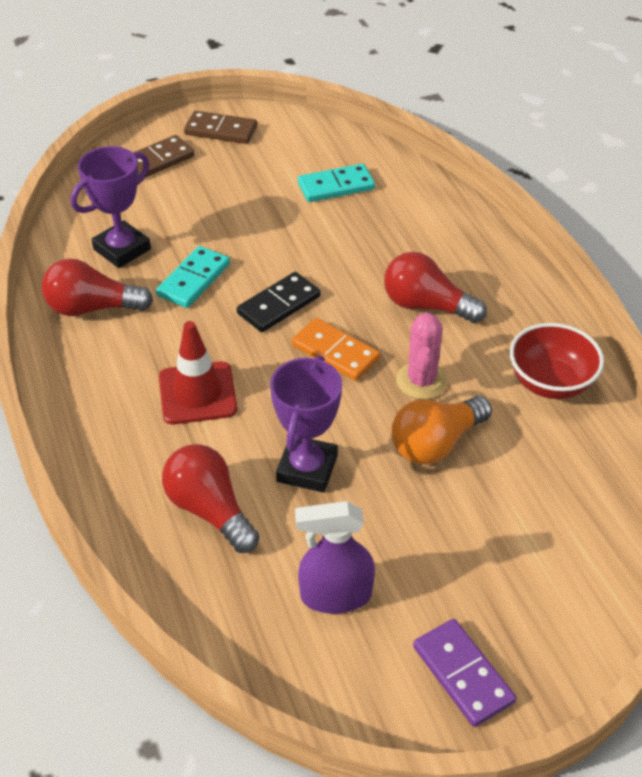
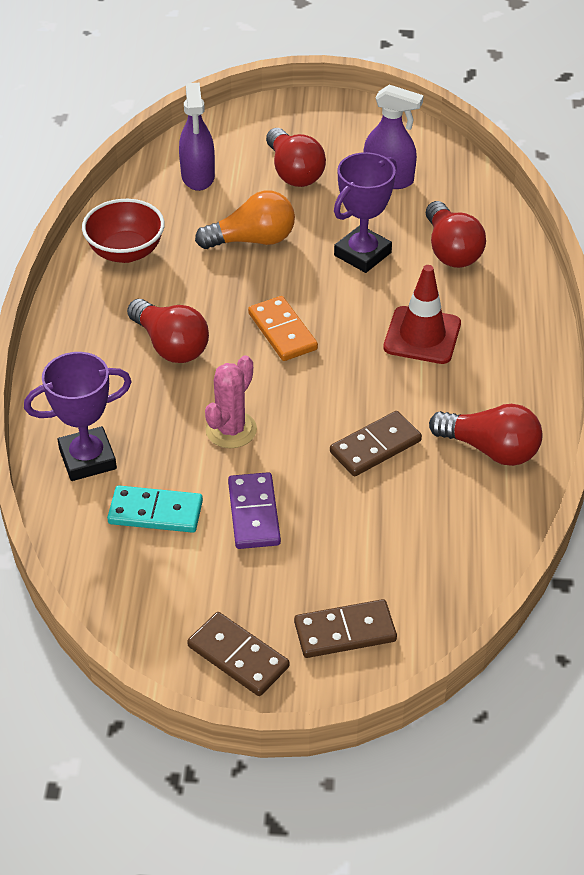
camera: 155 degrees left, 0 degrees up
purple trophy [71,146,151,268] -> purple trophy moved to [24,352,132,481]
turquoise domino [156,246,230,308] -> brown domino [330,411,422,476]
black domino [237,272,320,332] -> none
pink cactus [396,312,448,399] -> pink cactus moved to [205,355,257,448]
purple domino [413,619,516,727] -> purple domino moved to [228,472,281,549]
none -> purple spray bottle [179,83,215,191]
none -> red light bulb [266,128,326,187]

